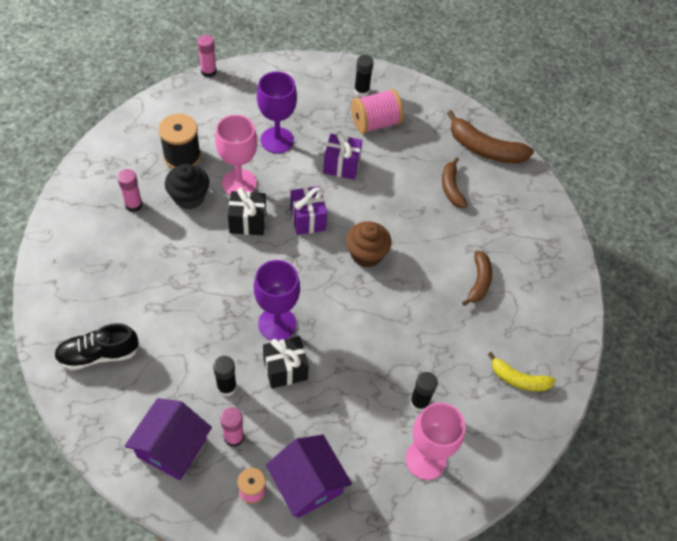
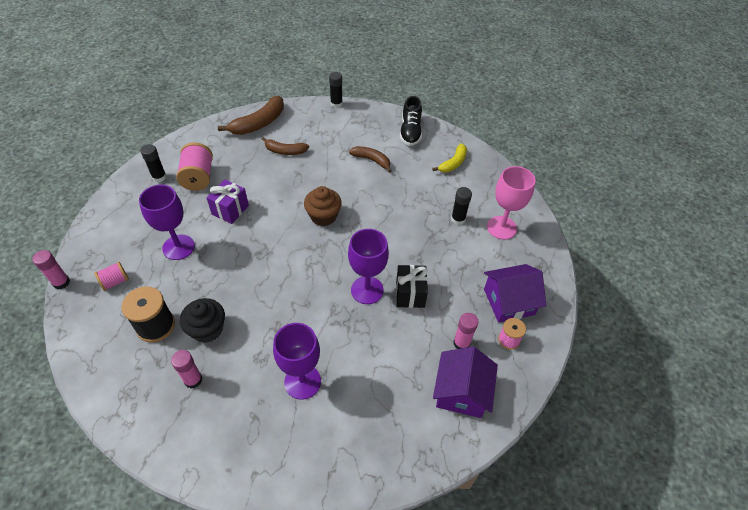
camera: 70 degrees left, 5 degrees down
black shoe [54,323,139,370] -> black shoe moved to [400,96,422,146]
purple house [124,398,212,480] -> purple house turned 60 degrees clockwise [433,346,498,418]
black glue stick [213,356,237,397] -> black glue stick moved to [329,72,343,108]
pink goblet [215,115,257,195] -> none
black gift [228,188,266,235] -> none
purple gift [290,186,327,235] -> none
none -> pink spool [94,262,129,291]
none -> purple goblet [273,323,321,400]

